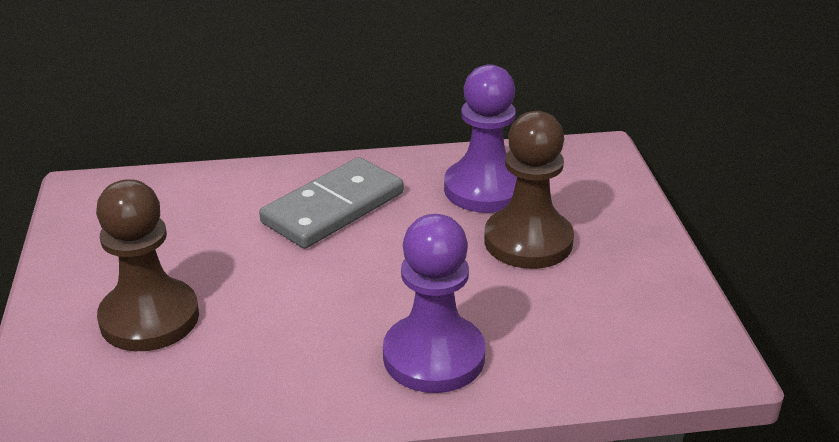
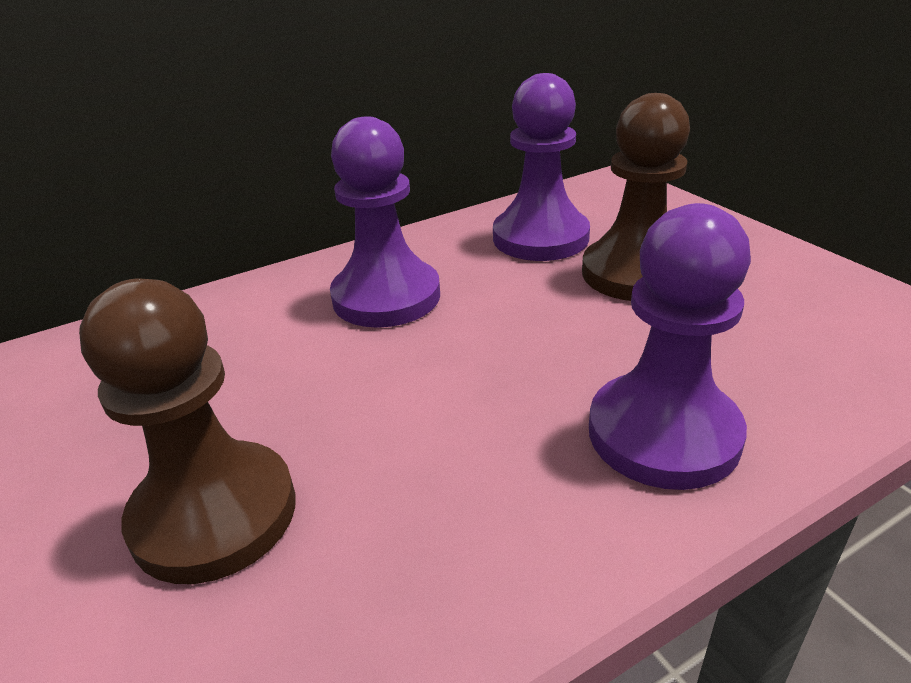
camera: 20 degrees left, 0 degrees up
grey domino [259,157,404,248] -> purple pawn [330,116,440,328]

